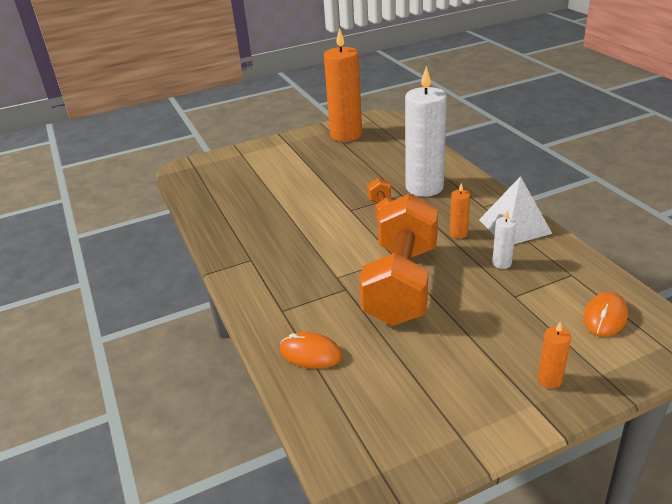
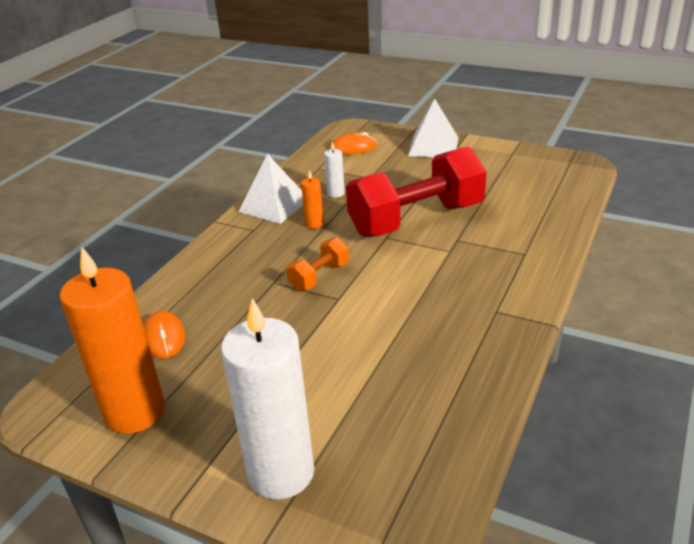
camera: 130 degrees left, 0 degrees up
orange mouse [280,332,342,369] -> orange mouse moved to [144,311,185,358]
orange dumbbell [359,194,438,326] -> red dumbbell [346,146,487,237]
white candle [405,66,447,197] -> white candle moved to [221,298,314,499]
orange candle [538,321,571,389] -> white pyramid [408,98,459,157]

